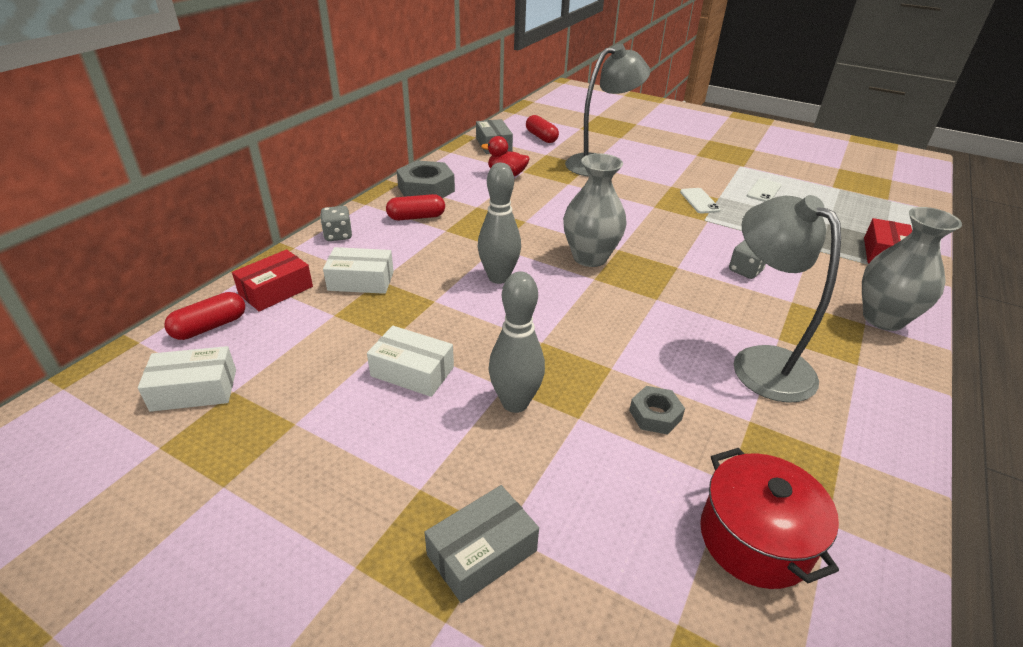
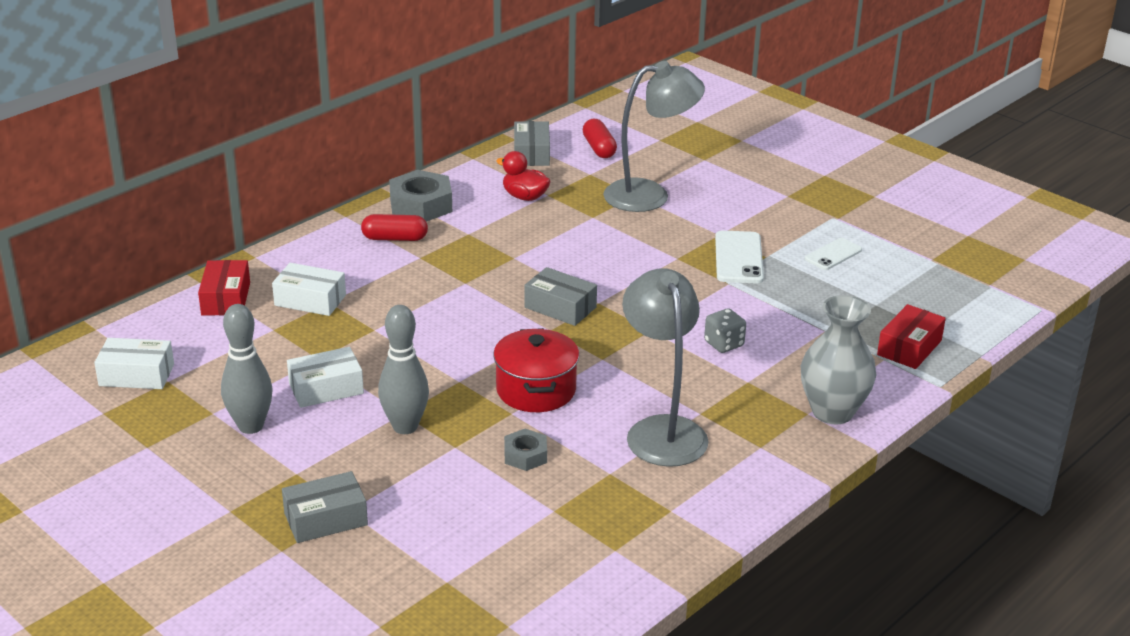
camera: 15 degrees right, 5 degrees down
red capsule [164,292,245,340] -> none
red box [232,249,313,312] -> red box turned 60 degrees counterclockwise [198,260,250,315]
grey dice [320,206,352,241] -> none
white box [367,326,454,397] -> white box turned 60 degrees counterclockwise [287,347,364,408]
grey bowling pin [478,163,521,284] -> grey bowling pin moved to [221,304,273,434]
grey vase [563,153,627,267] -> grey box [524,267,597,326]
white phone [680,188,721,214] -> white phone [715,230,764,283], size x1.54
red pot [700,448,839,589] -> red pot moved to [493,328,579,412]

